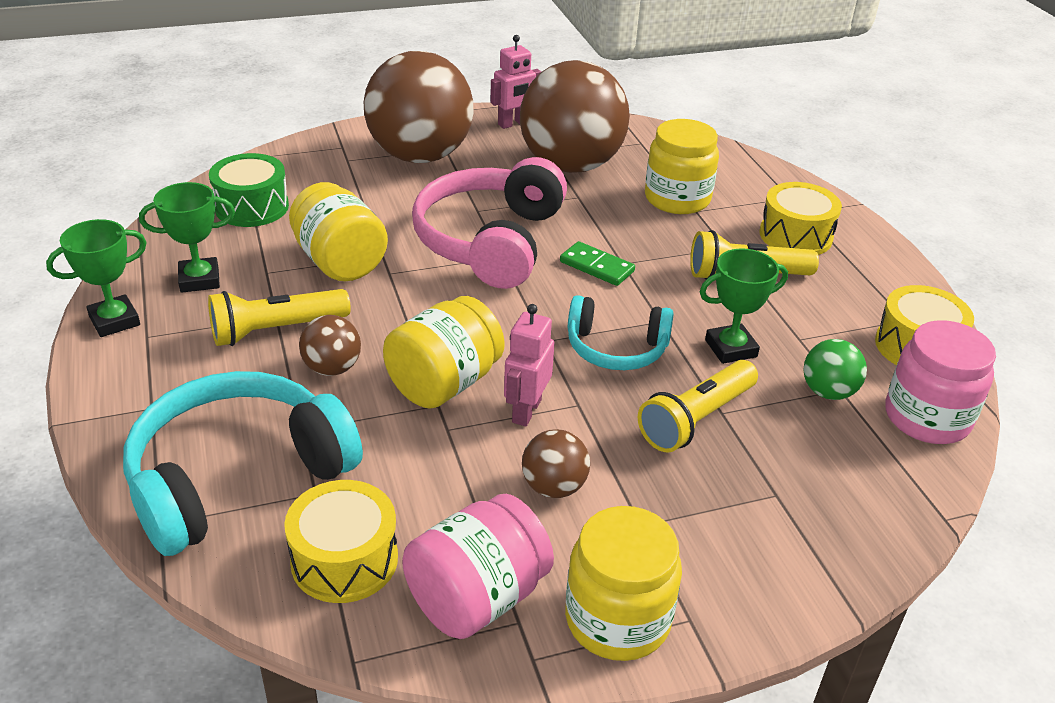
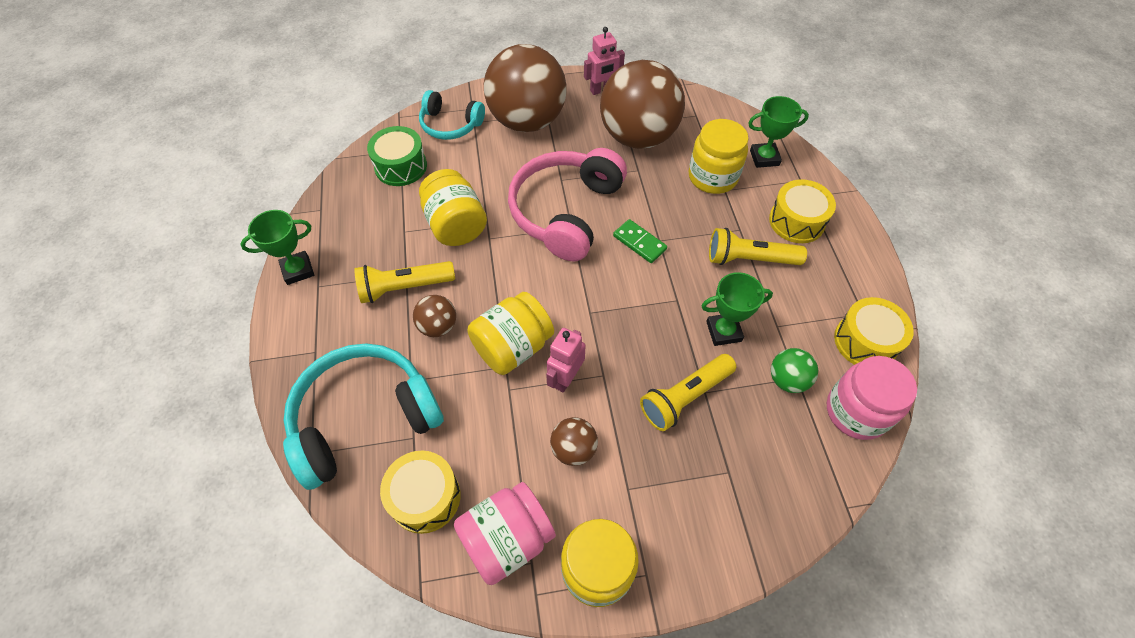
camera: 10 degrees right, 20 degrees up
green trophy [139,182,235,293] -> green trophy moved to [748,96,809,168]
turquoise headphones [568,295,674,370] -> turquoise headphones moved to [419,90,485,140]

